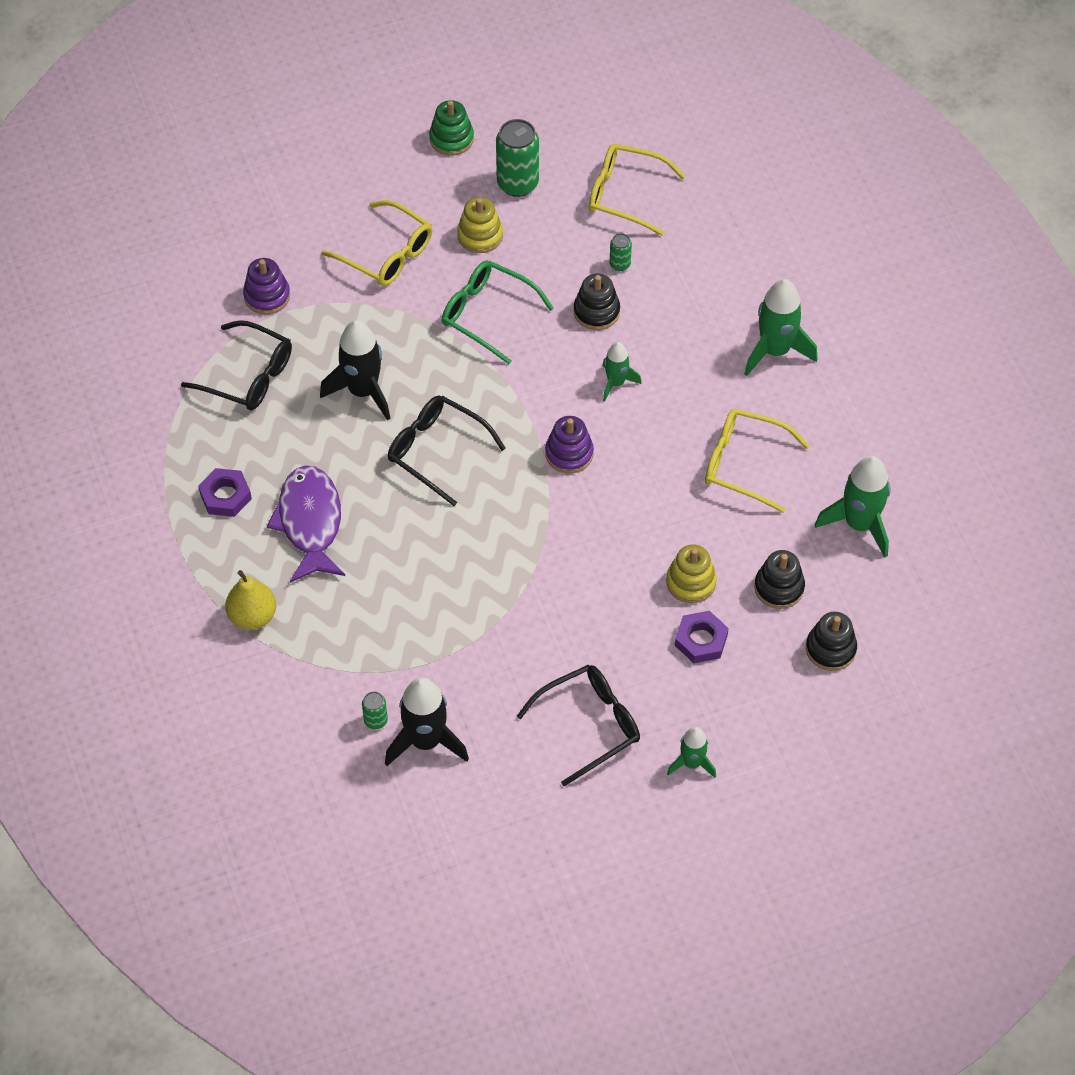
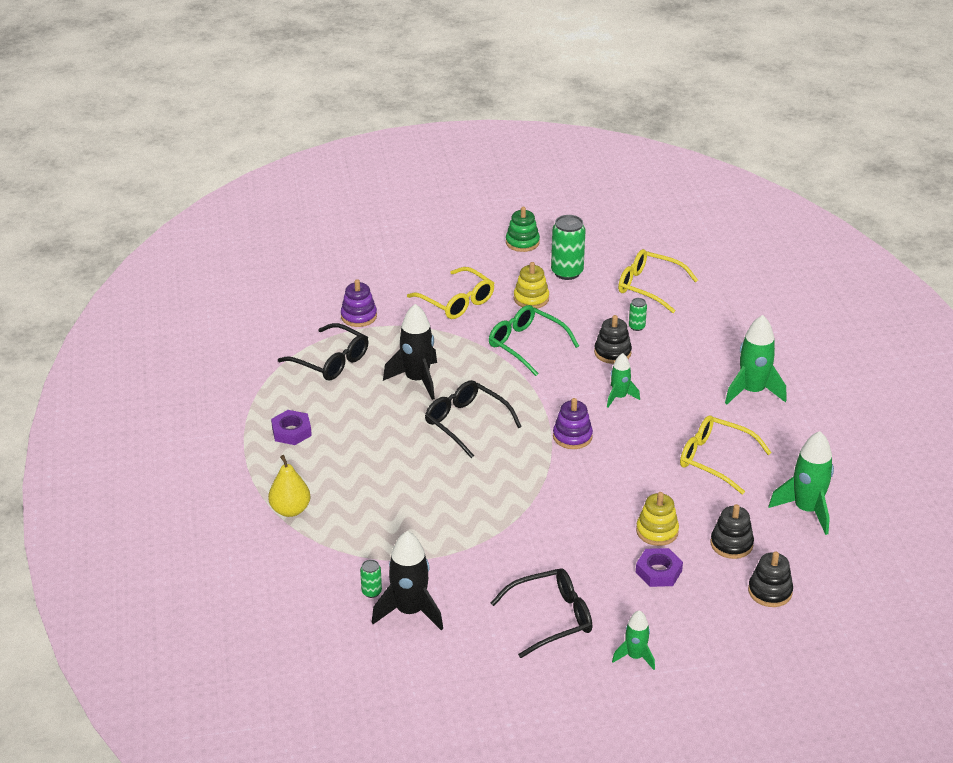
camera: 10 degrees right, 20 degrees down
purple fish [267,465,345,583] -> none

